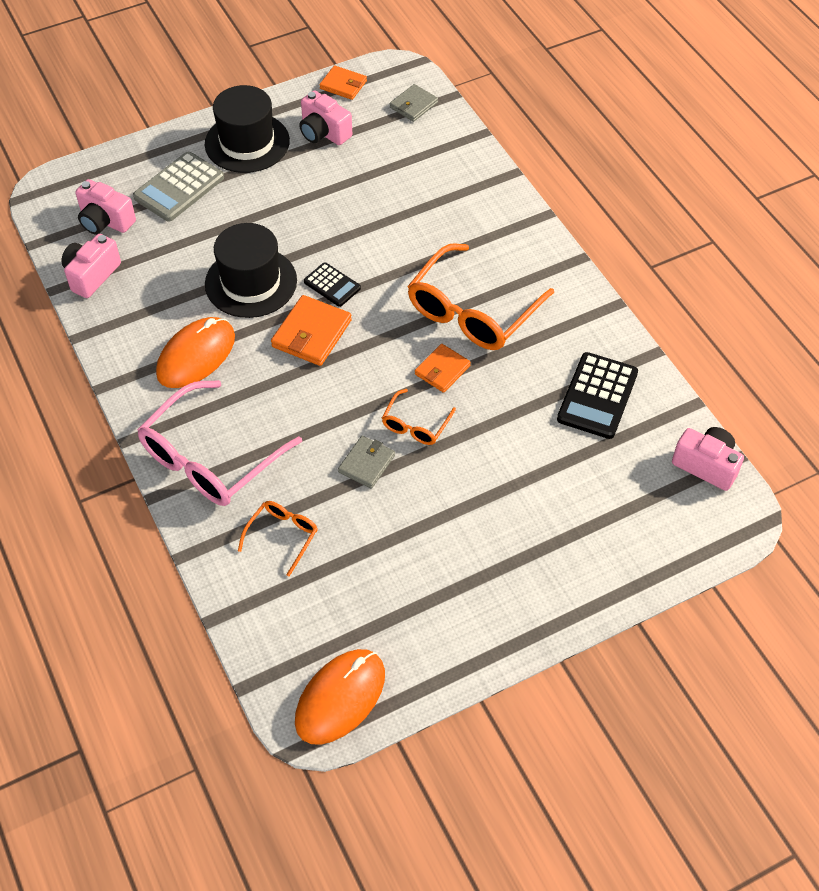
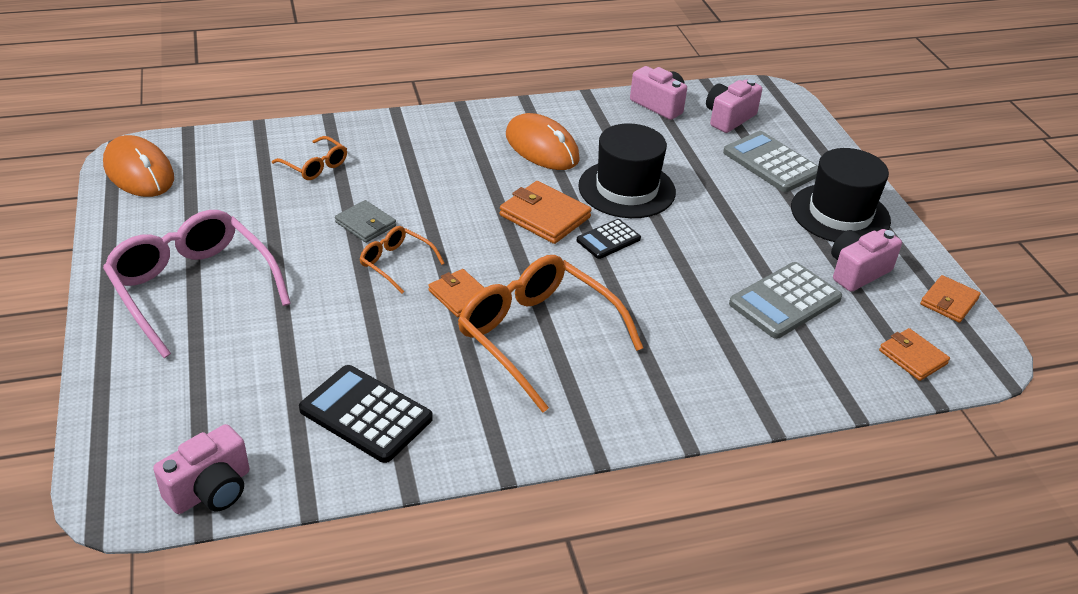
camera: 100 degrees right, 15 degrees down
pink glasses [137,380,302,506] -> pink glasses moved to [103,210,291,358]
grey wallet [390,84,438,122] -> orange wallet [879,328,950,381]
none -> grey calculator [729,262,842,339]

